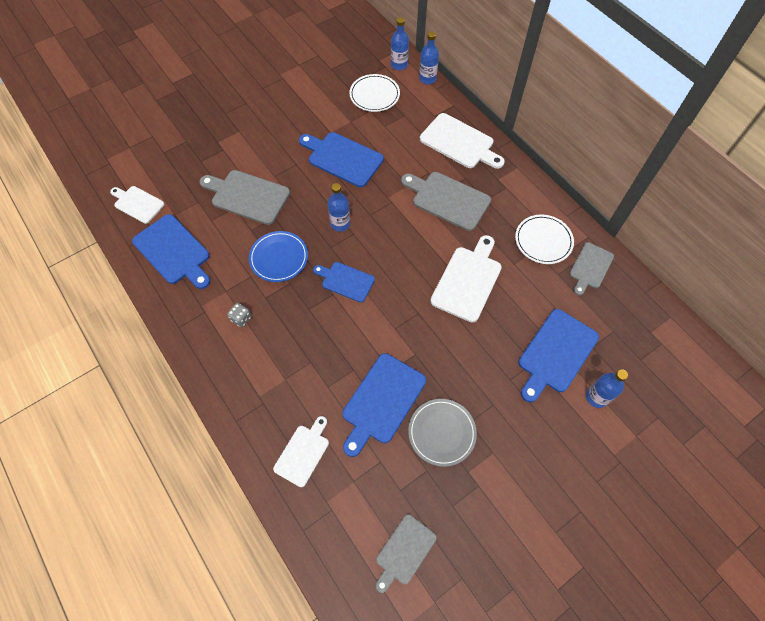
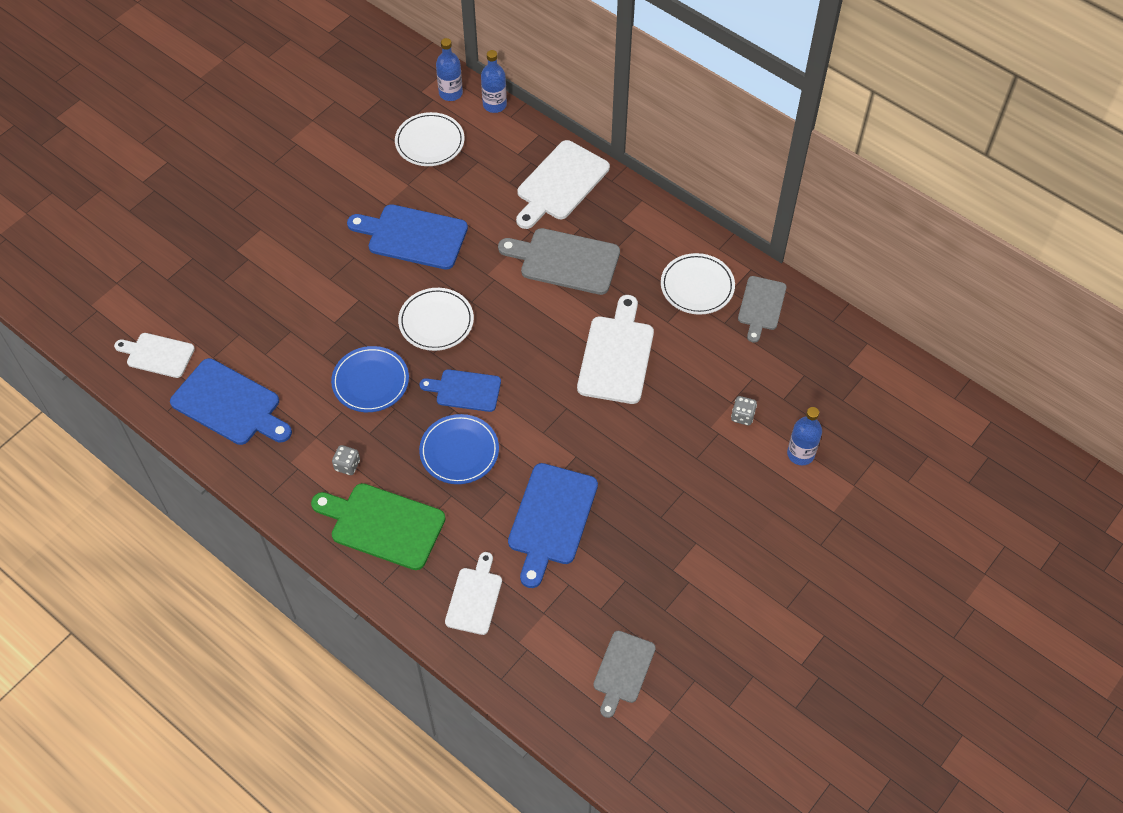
camera: 15 degrees left, 5 degrees down
grey cutting board [200,170,290,225] -> none
blue bottle [328,183,350,232] -> white plate [398,288,474,351]
grey plate [408,399,477,467] -> none
white cutting board [420,113,505,169] -> white cutting board turned 105 degrees clockwise [516,140,610,229]
blue cutting board [518,309,599,402] -> grey dice [731,396,757,425]
none -> green cutting board [311,483,446,570]
none -> blue plate [419,414,499,484]

